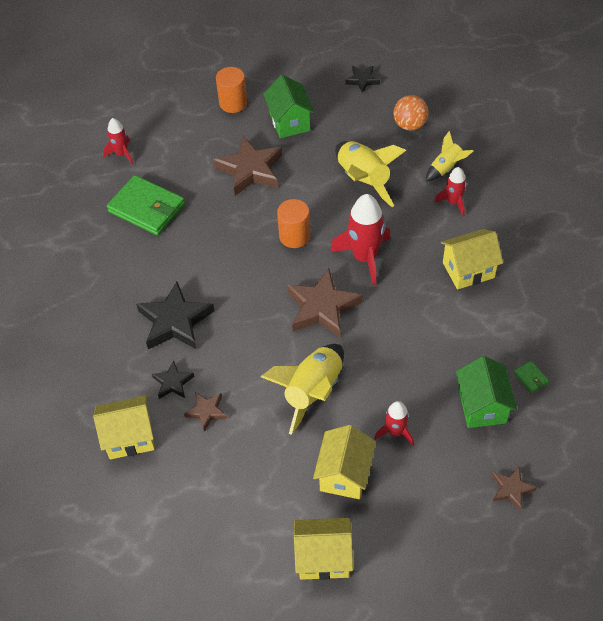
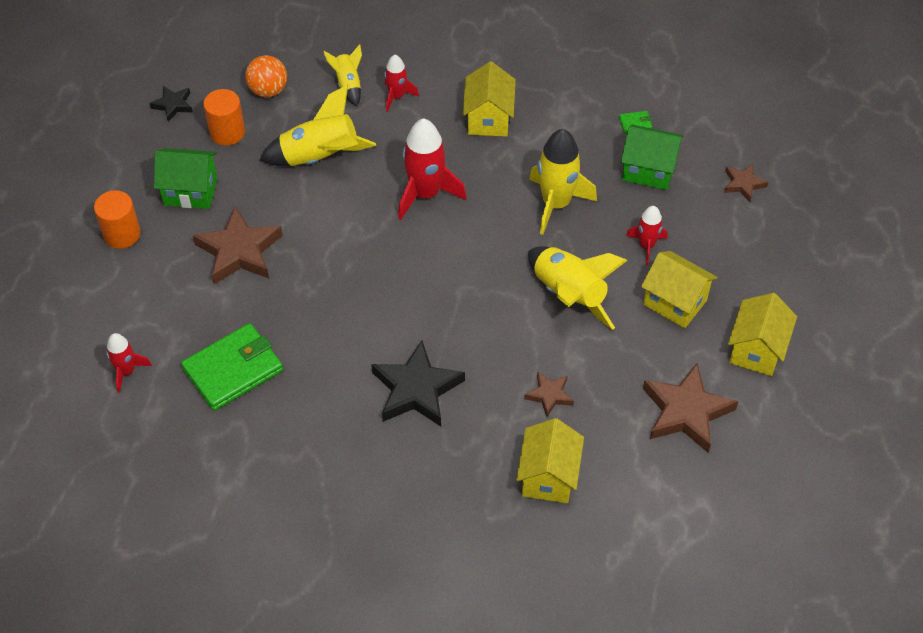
camera: 70 degrees left, 0 degrees up
black star [152,360,195,399] -> none
orange cylinder [277,199,310,248] -> orange cylinder moved to [203,89,245,145]
brown star [286,268,362,338] -> brown star moved to [643,363,738,453]
none -> yellow rocket [529,129,597,235]

